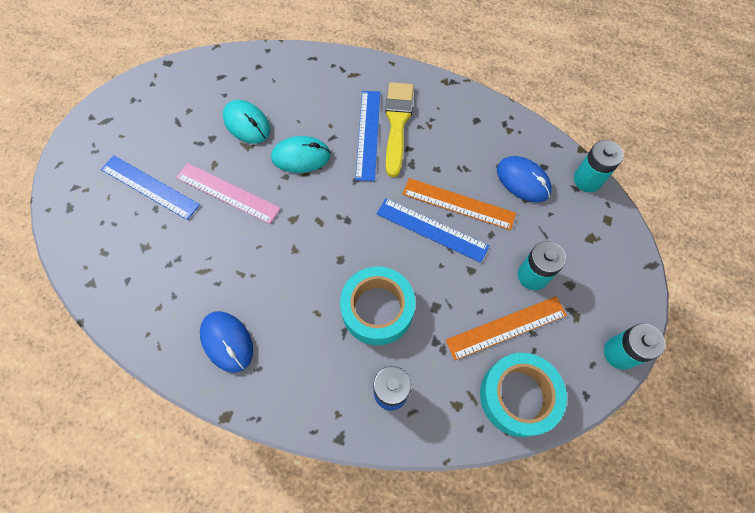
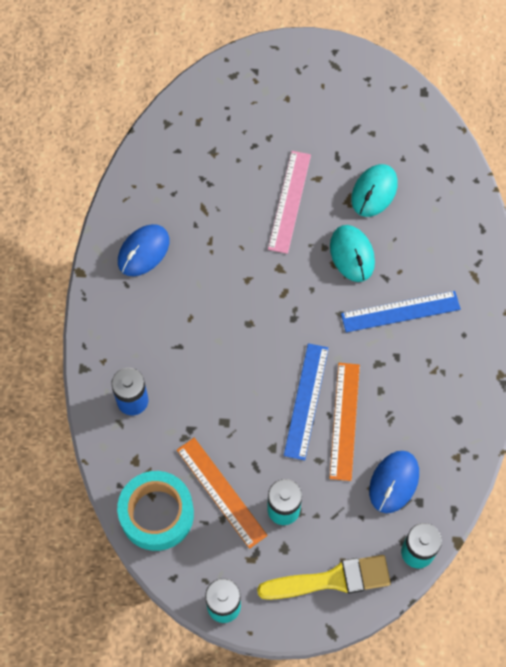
camera: 75 degrees right, 0 degrees up
blue ruler [101,155,200,220] -> none
turquoise tape [340,266,415,345] -> none
yellow brush [385,82,414,177] -> yellow brush moved to [257,555,391,600]

